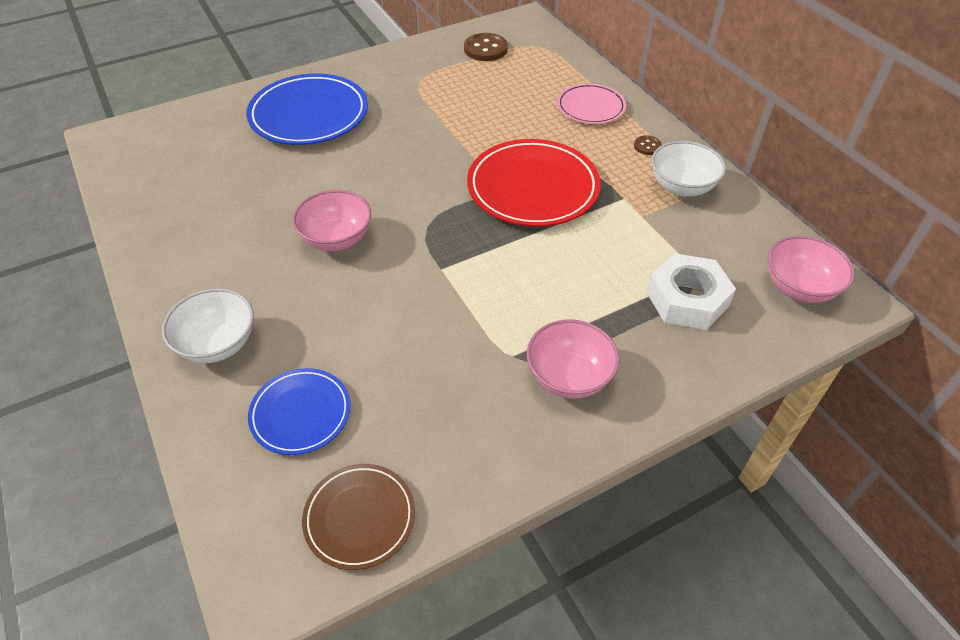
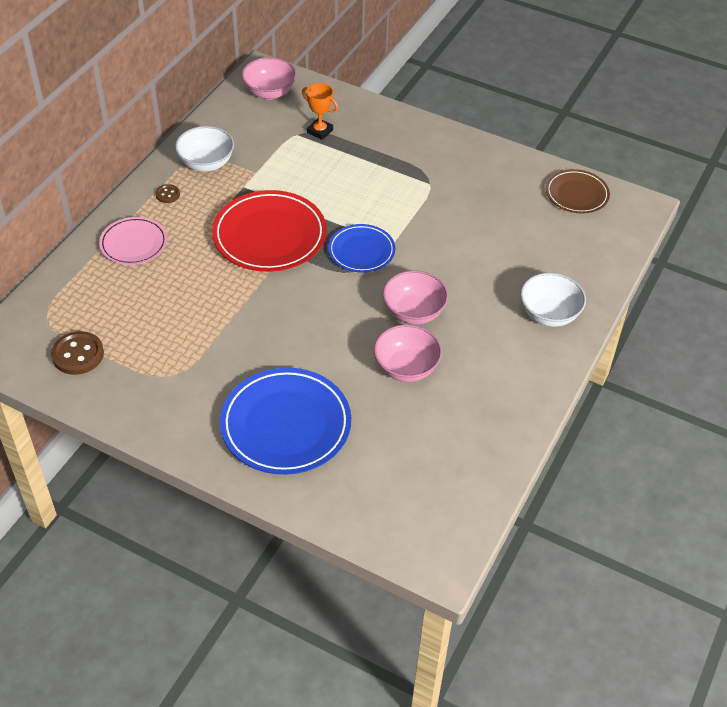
camera: 125 degrees left, 0 degrees up
blue plate [248,368,350,455] -> blue plate moved to [328,224,395,273]
pink bowl [527,320,620,399] -> pink bowl moved to [374,324,442,382]
white nut [647,253,736,330] -> orange trophy [302,83,338,140]

